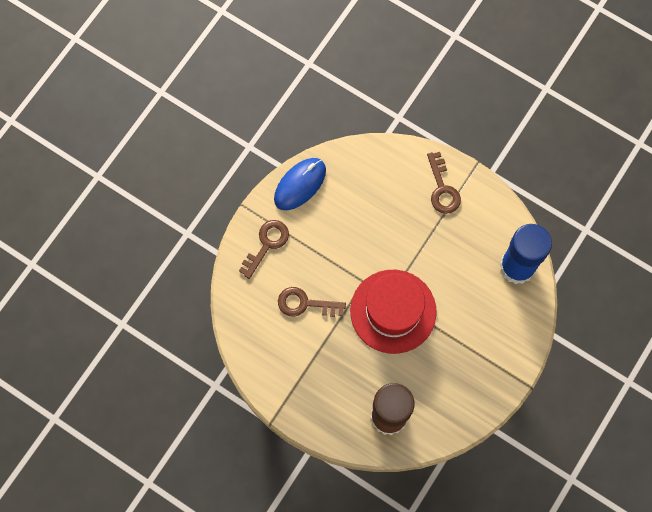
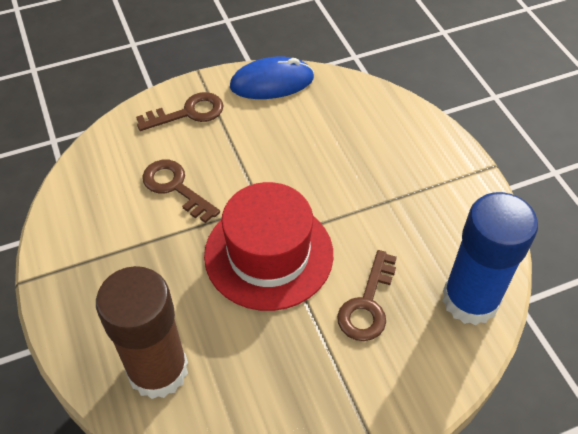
camera: 35 degrees right, 20 degrees down
brown key [427,152,461,214] -> brown key moved to [337,250,397,341]

